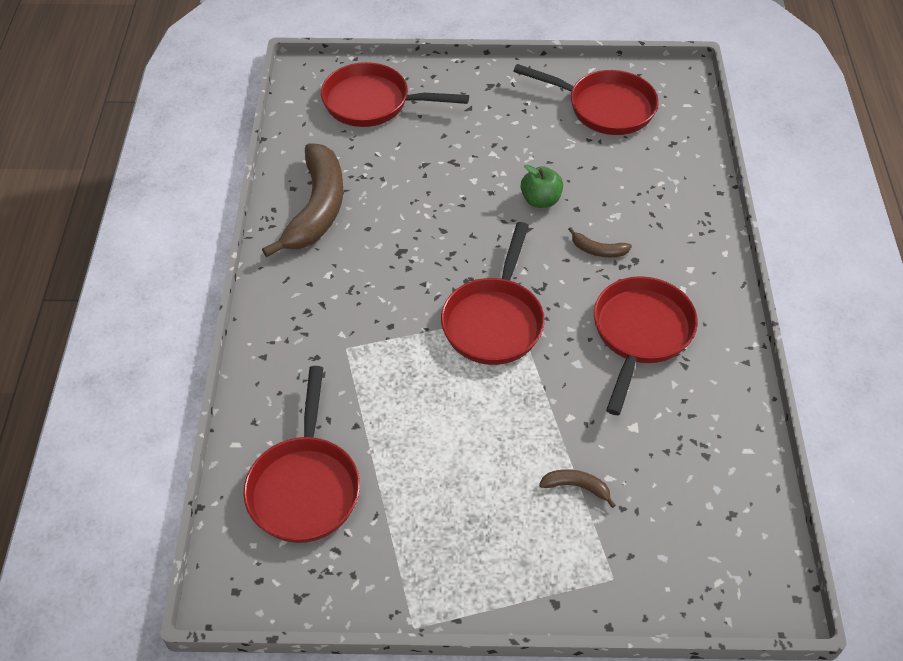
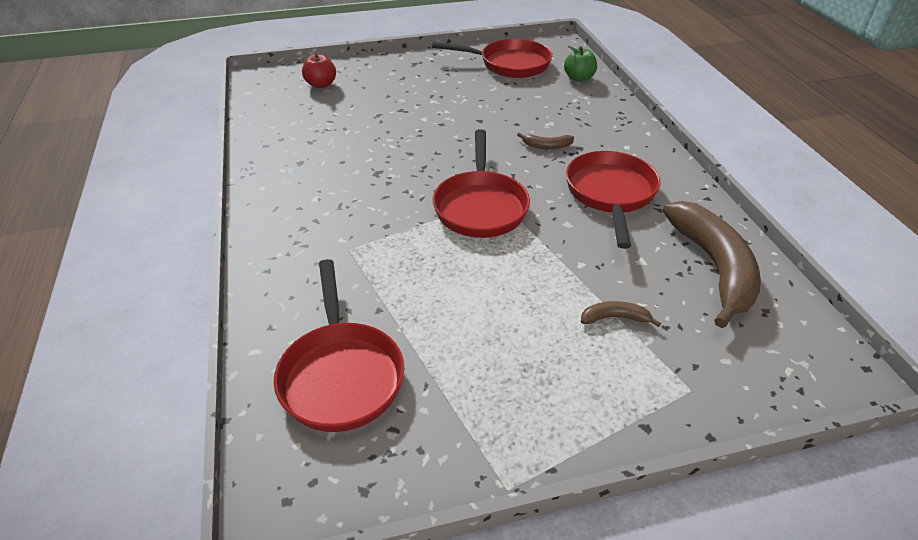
camera: 15 degrees left, 10 degrees down
brown banana [262,144,343,257] -> brown banana moved to [663,201,761,328]
red pan [321,62,469,127] -> red apple [302,53,336,88]
green apple [521,165,563,208] -> green apple moved to [564,46,597,82]

